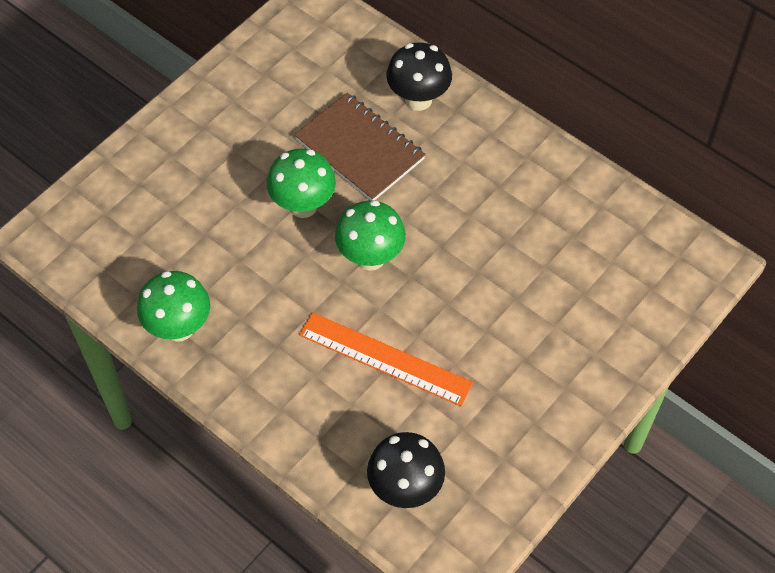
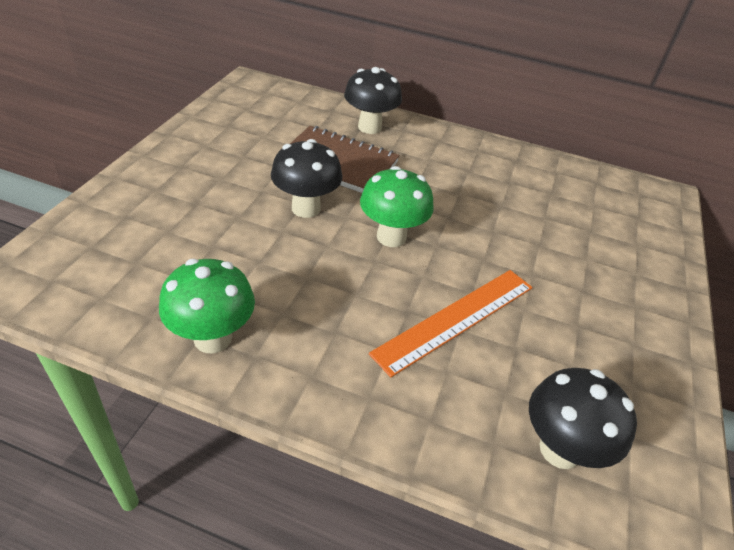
camera: 25 degrees left, 15 degrees down
green mushroom [267,149,336,218] -> black mushroom [271,139,342,218]
orange ruler [299,312,473,406] -> orange ruler turned 45 degrees counterclockwise [369,270,533,377]

